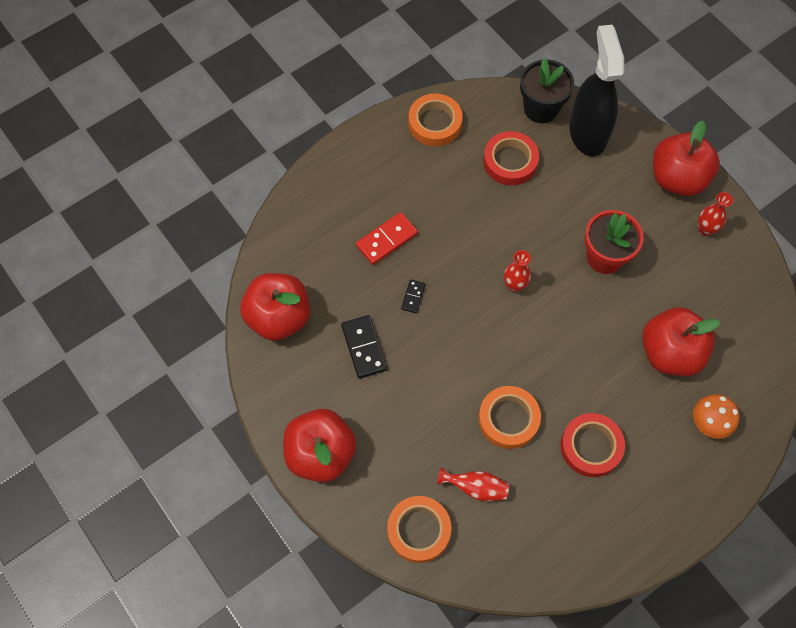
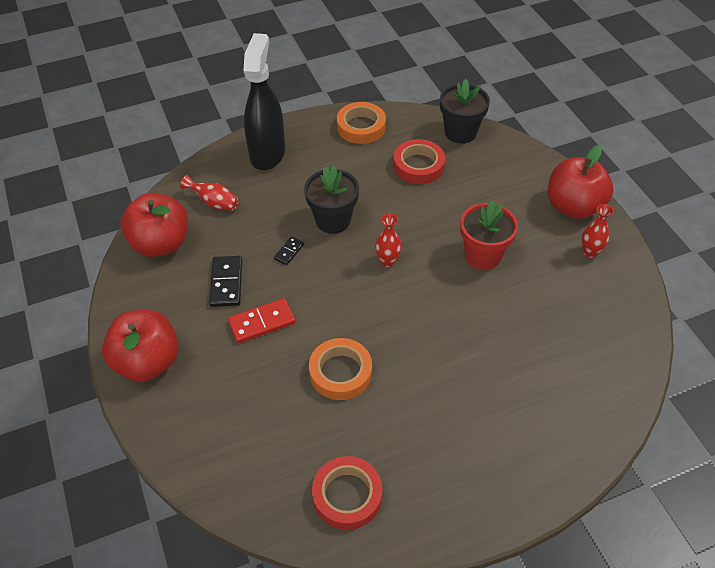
camera: 15 degrees right, 15 degrees down
red domino [356,212,418,265] -> red domino moved to [228,298,295,343]
orange tape [387,496,451,563] -> none
red vase [437,467,509,501] -> red vase moved to [180,175,239,211]
red tape [561,413,625,477] -> red tape moved to [312,456,383,530]
black spray bottle [569,25,624,156] -> black spray bottle moved to [243,33,285,170]
red apple [642,307,720,376] -> none
orange mushroom [693,394,739,439] -> none
none -> black flower pot [304,166,359,234]

